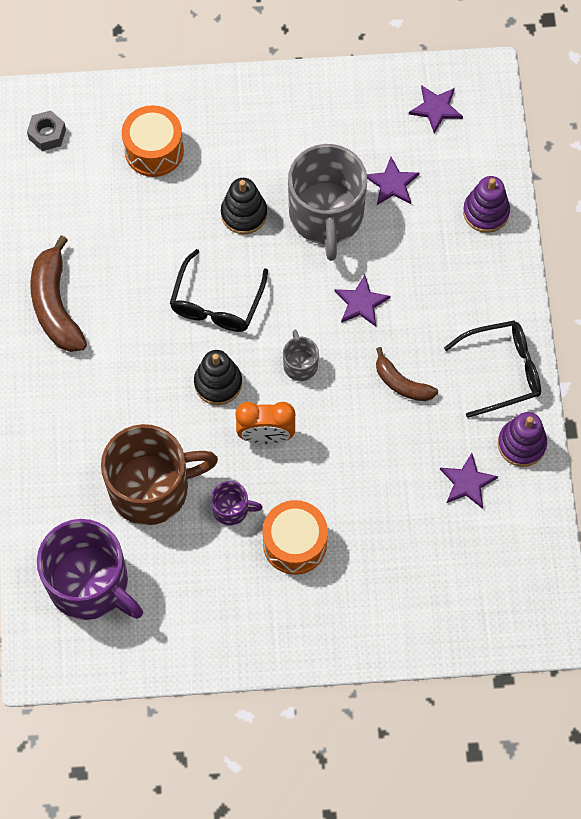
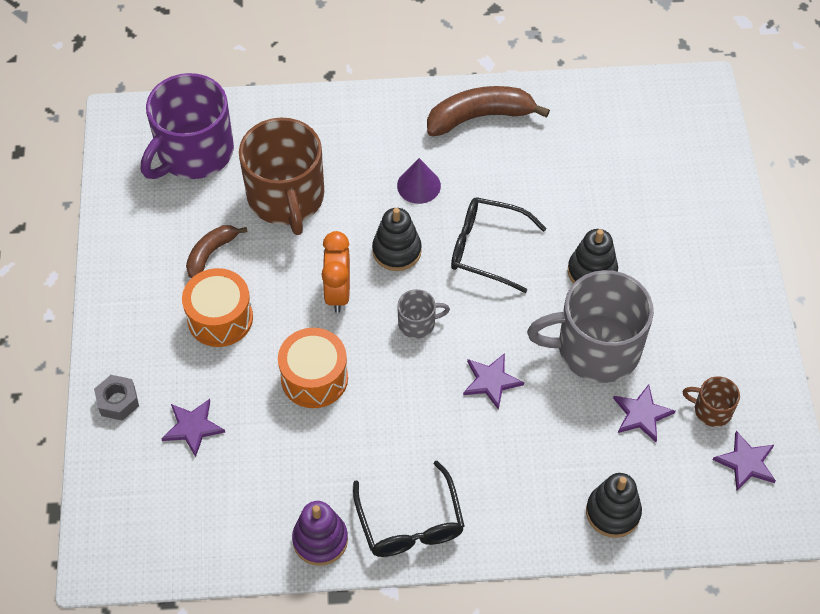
camera: 90 degrees right, 10 degrees down
grey nut [27,111,66,151] -> grey nut moved to [94,375,139,421]
orange drum [122,105,184,177] -> orange drum moved to [278,328,348,408]
purple mug [211,481,263,526] -> none
brown banana [376,347,438,401] -> brown banana moved to [186,225,248,278]
purple star [440,453,498,509] -> purple star moved to [161,399,225,457]
purple stacking toy [463,176,510,233] -> black stacking toy [586,473,642,538]
none -> purple cone [397,158,441,204]
none -> brown mug [683,376,740,427]

